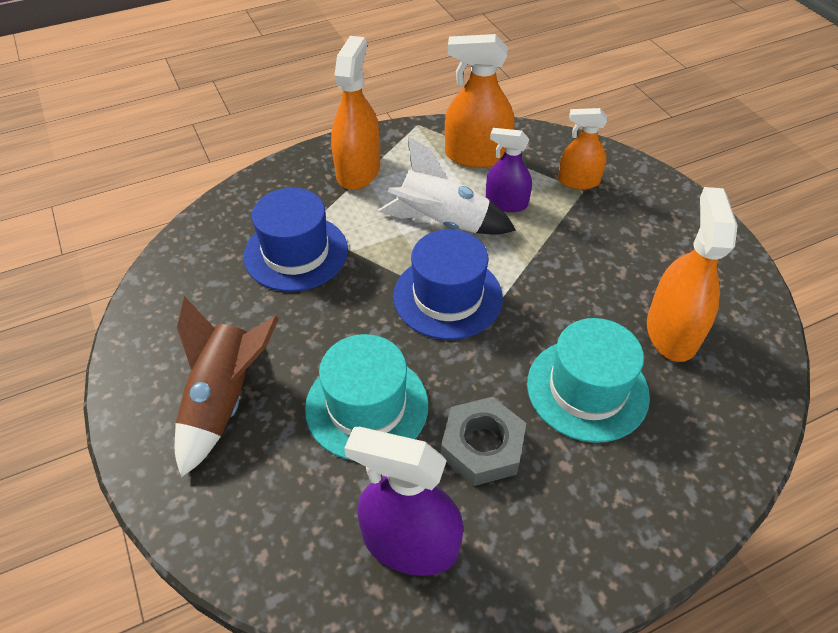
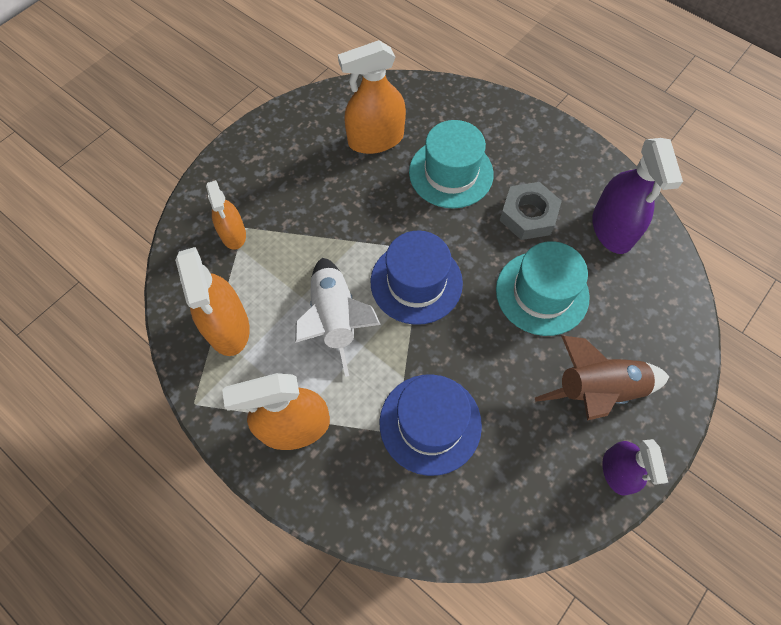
camera: 115 degrees left, 15 degrees up
purple spray bottle [486,128,532,212] -> purple spray bottle moved to [602,439,668,496]

